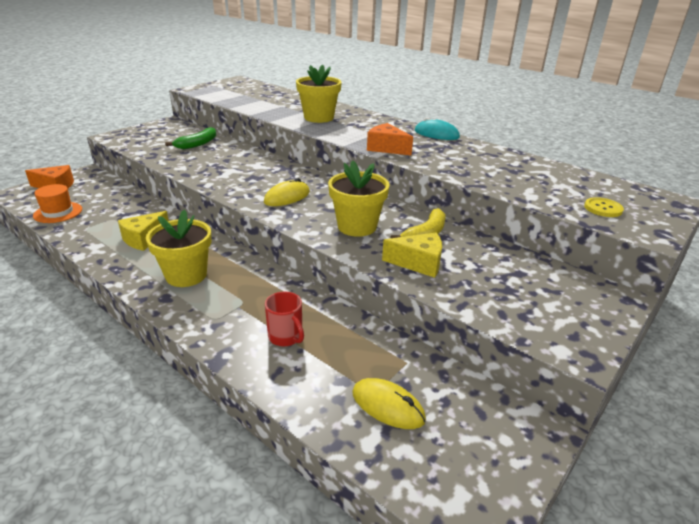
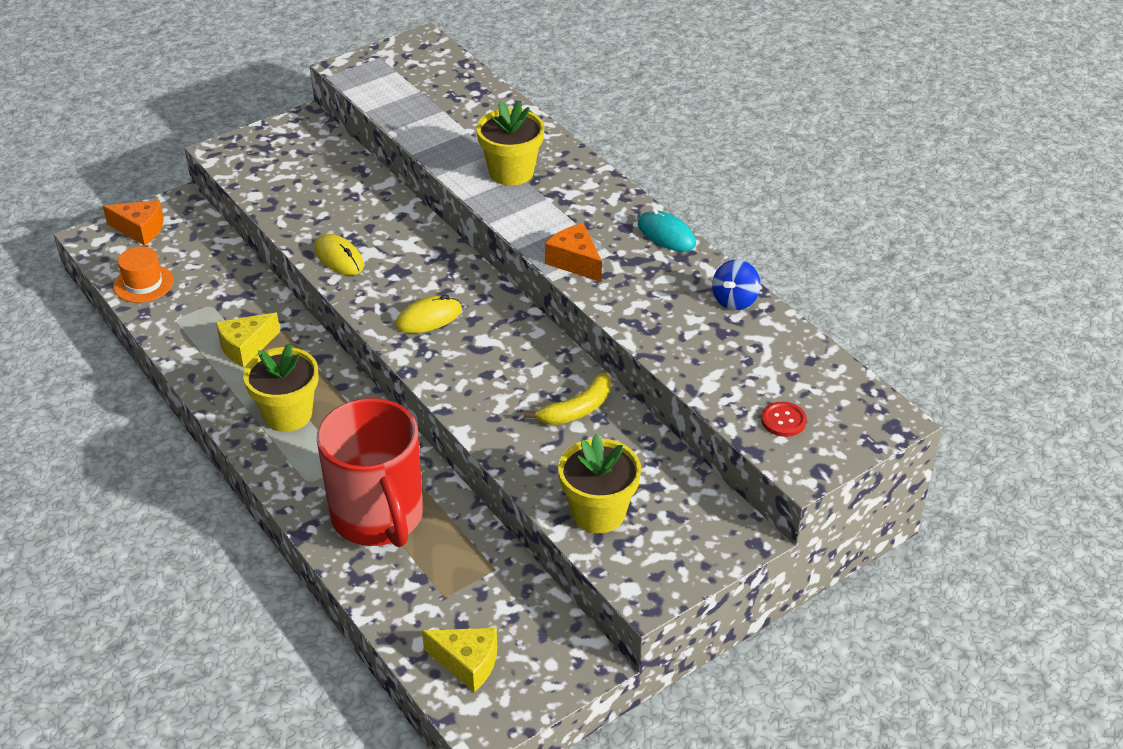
camera: 15 degrees right, 10 degrees up
green banana [165,127,216,149] -> none
red mug [265,292,304,346] -> red mug [317,398,423,547], size x2.44
yellow flower pot [328,161,390,237] -> yellow flower pot moved to [558,434,641,533]
yellow mouse [352,378,426,429] -> yellow mouse moved to [315,234,364,275]
yellow cheese [382,233,442,278] -> yellow cheese moved to [422,628,497,692]
yellow button [584,197,624,217] -> red button [761,401,807,437]
none -> blue spinning top [712,260,760,310]

